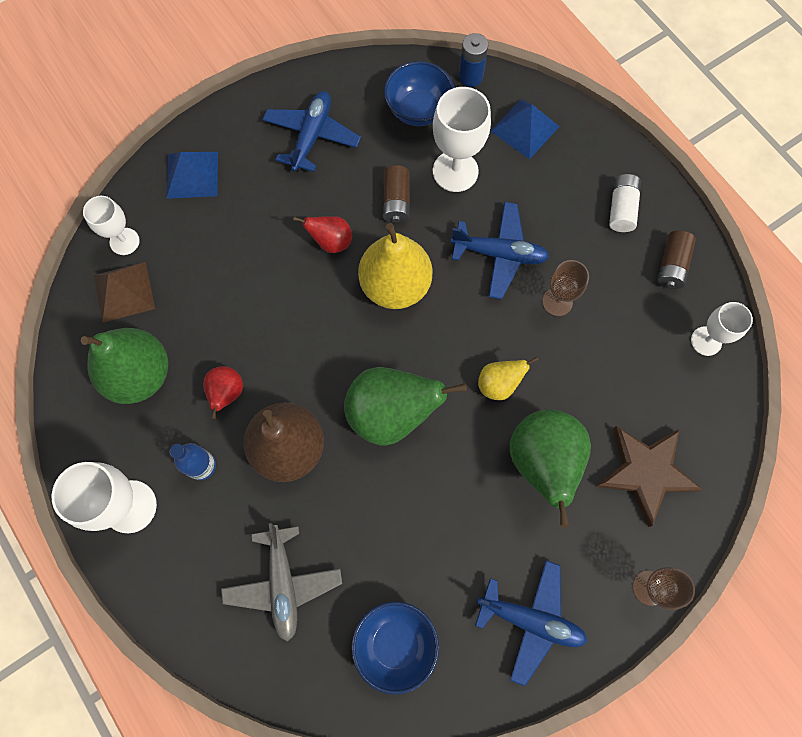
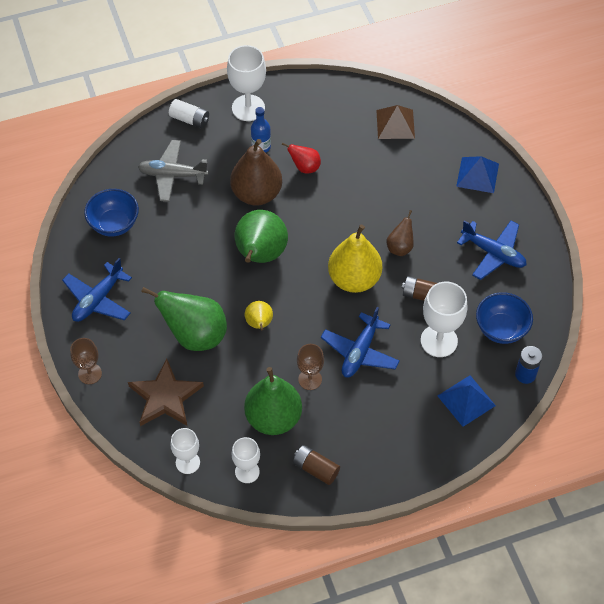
camera: 105 degrees right, 15 degrees down
green pear [81,328,168,404] -> green pear moved to [244,367,302,435]
white goblet [83,196,140,255] -> white goblet moved to [170,428,200,474]
red pear [293,216,352,253] -> brown pear [387,210,414,256]
white battery [609,174,641,232] -> white battery moved to [169,99,209,129]

